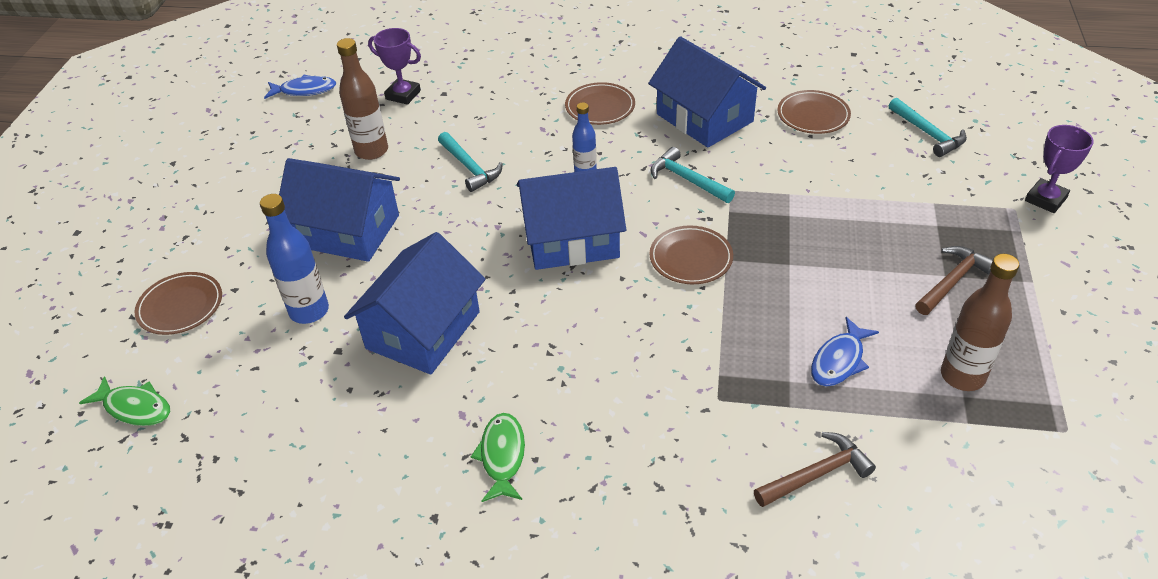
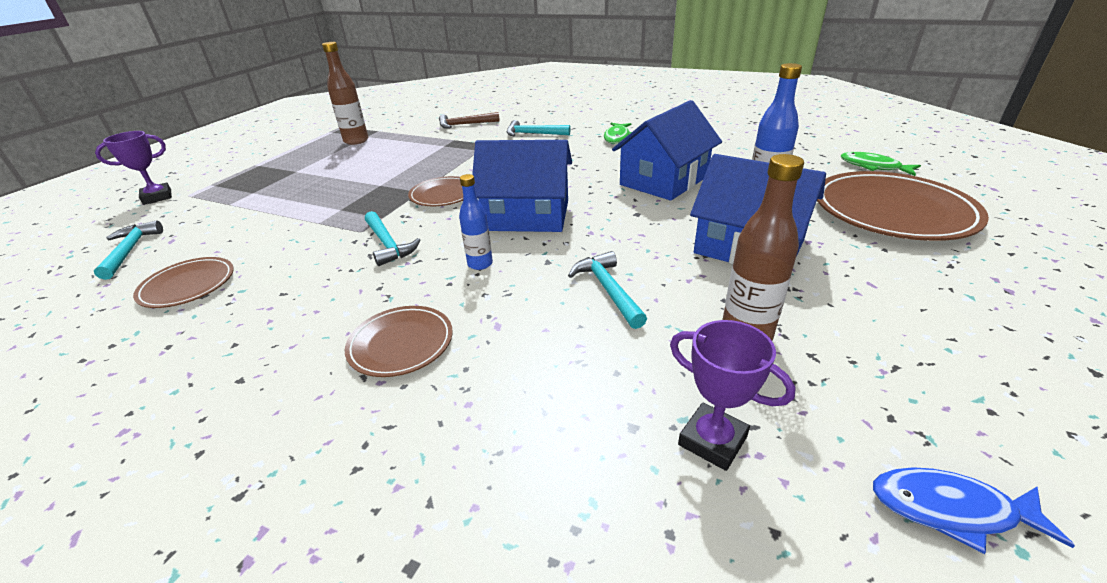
camera: 165 degrees left, 10 degrees down
brown plate [135,272,222,335] -> brown plate [817,171,989,241], size x1.88
blue house [648,36,766,148] -> none
blue fish [811,317,879,387] -> none
brown hammer [915,246,993,315] -> none
none -> turquoise hammer [507,120,570,136]

